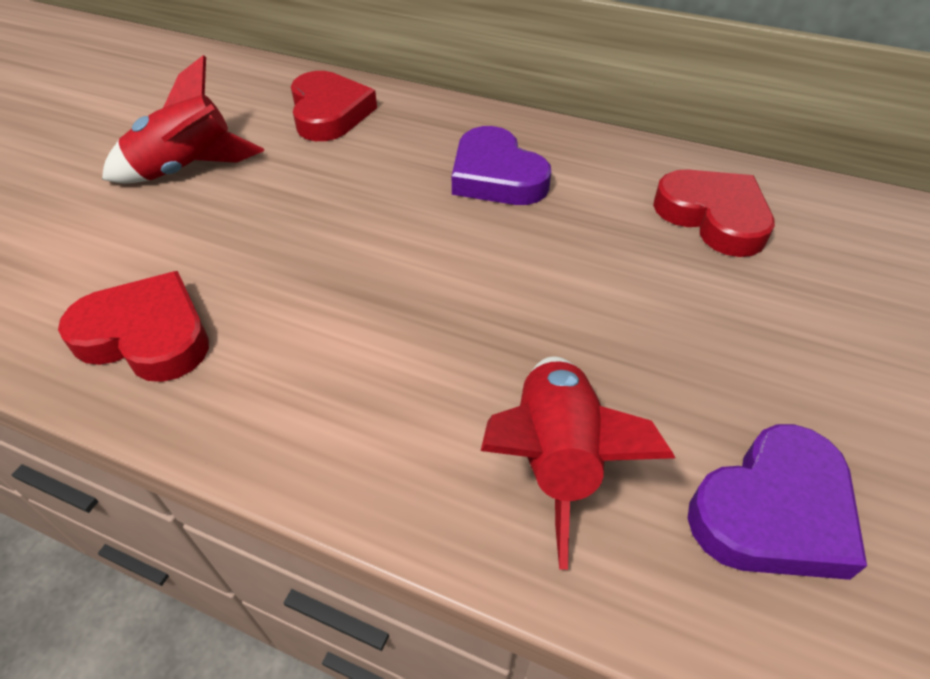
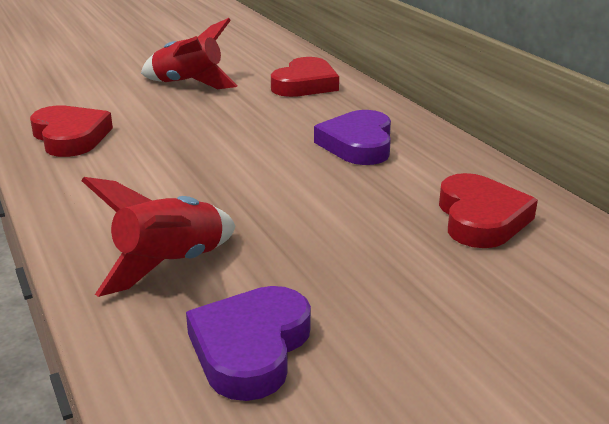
camera: 40 degrees right, 20 degrees down
purple heart [688,424,867,580] -> purple heart turned 105 degrees clockwise [186,286,311,401]

